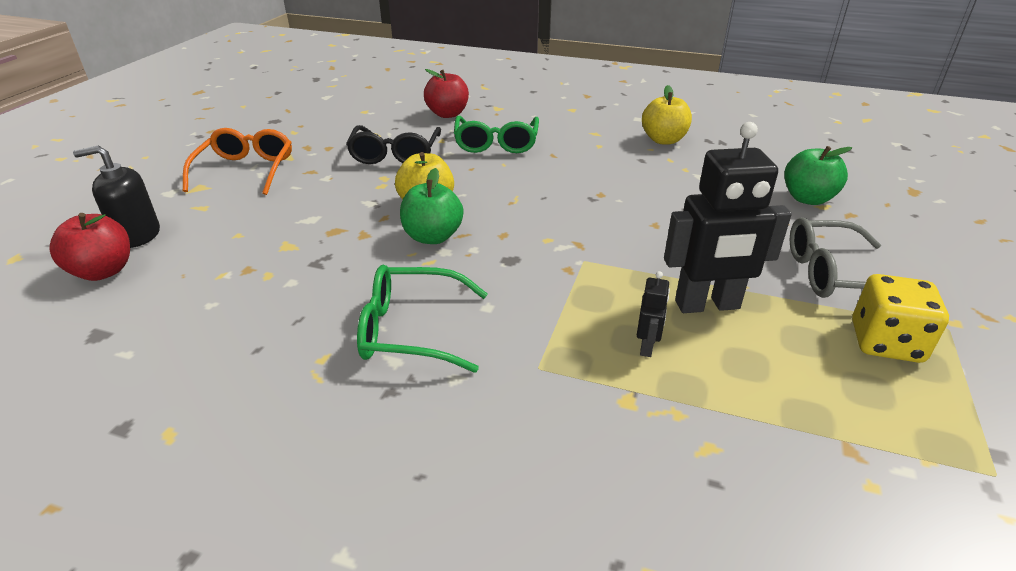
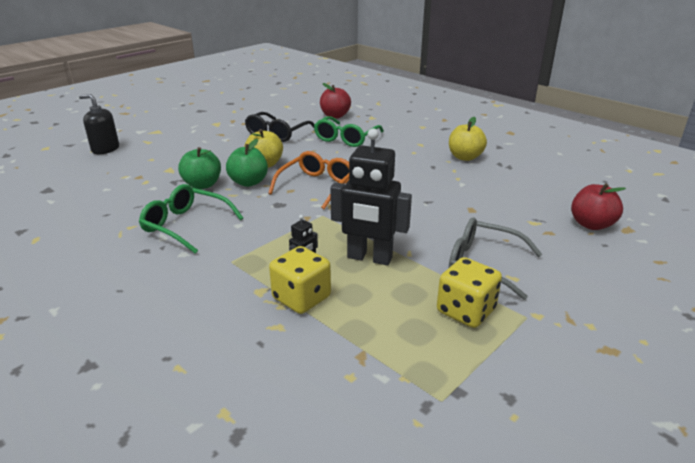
camera: 25 degrees right, 5 degrees down
red apple [49,213,130,281] -> red apple moved to [571,183,626,230]
orange glasses [183,128,292,195] -> orange glasses moved to [268,151,349,209]
green apple [784,146,852,205] -> green apple moved to [178,147,221,189]
none -> yellow dice [269,246,331,314]

